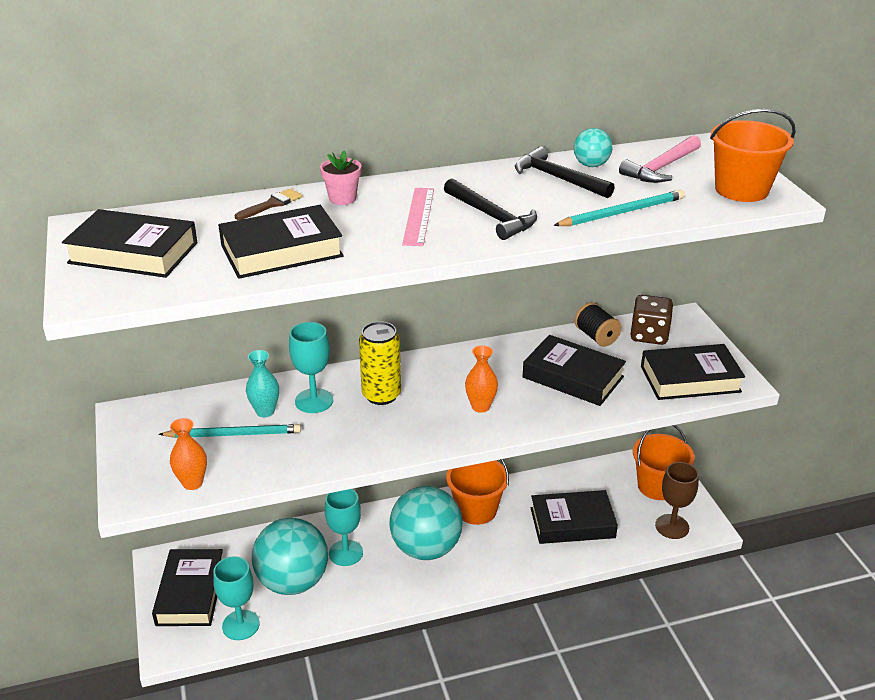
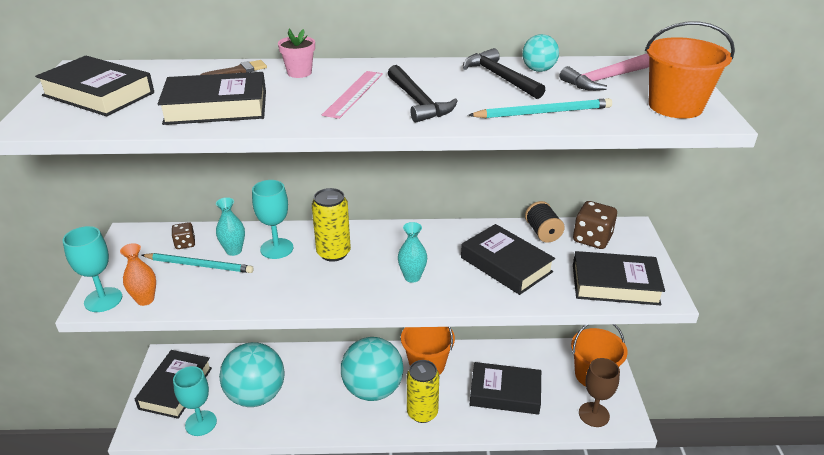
camera: 15 degrees right, 0 degrees up
turquoise goblet [325,489,363,566] -> turquoise goblet moved to [62,226,122,312]
orange vase [465,345,498,413] -> turquoise vase [398,222,427,283]
none -> brown dice [172,222,195,249]
none -> yellow can [407,360,439,423]

